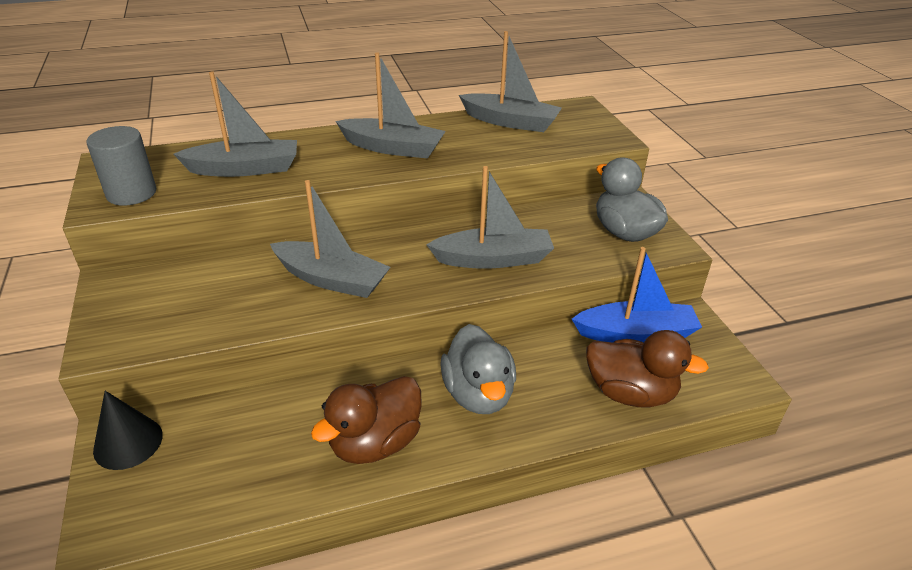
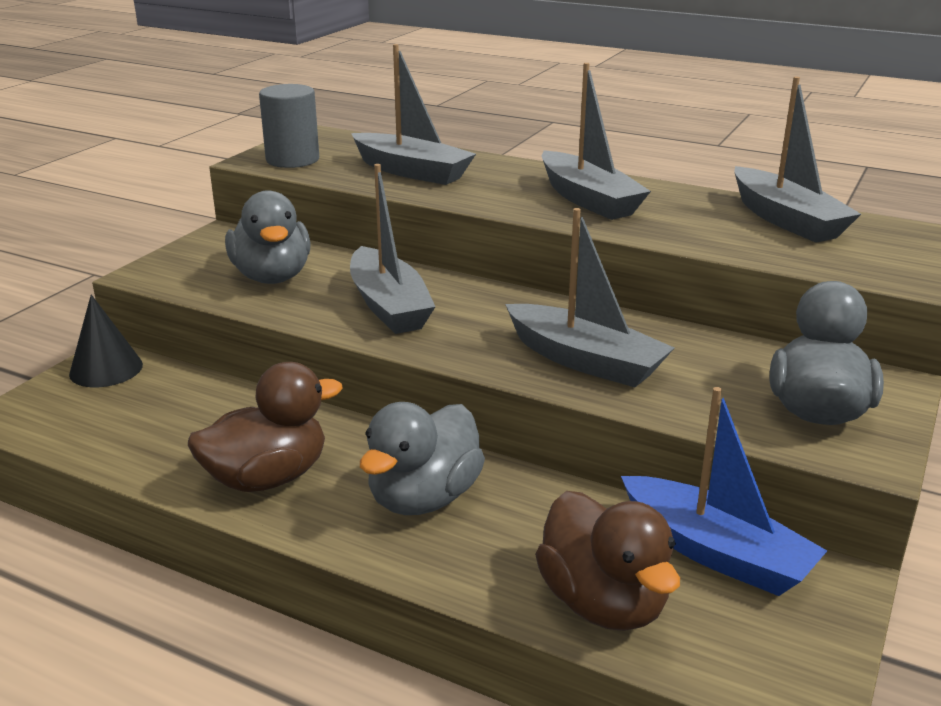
camera: 45 degrees right, 10 degrees down
brown duck [311,376,422,464] -> brown duck turned 150 degrees clockwise [188,362,343,492]
none -> grey duck [225,190,311,284]

